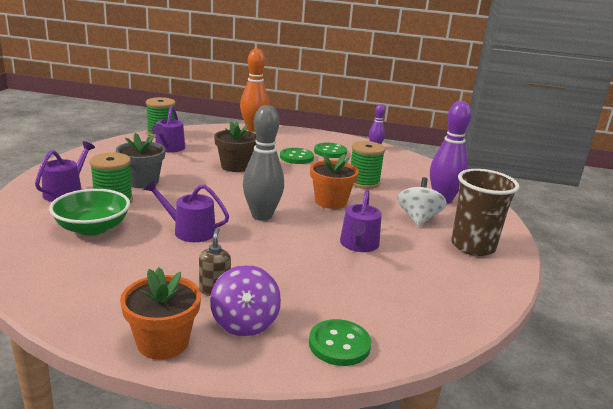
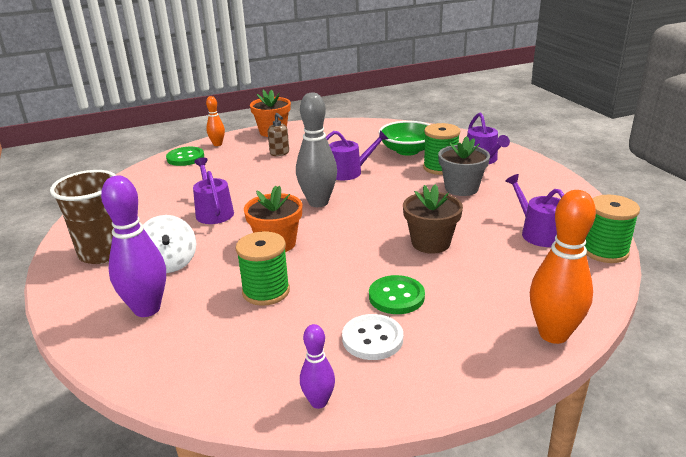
camera: 150 degrees right, 5 degrees up
purple spinning top [210,265,281,336] -> none
green button [314,143,347,158] -> white button [342,314,403,360]
none -> orange bowling pin [206,96,225,146]

